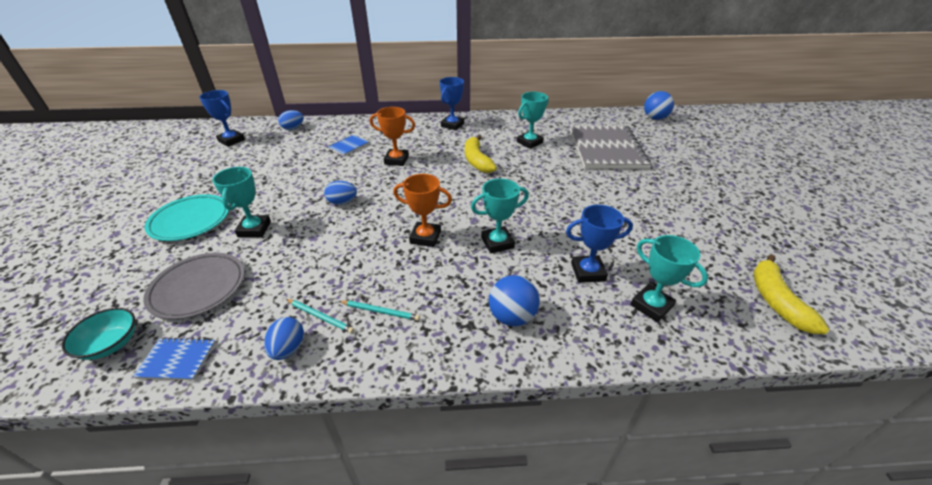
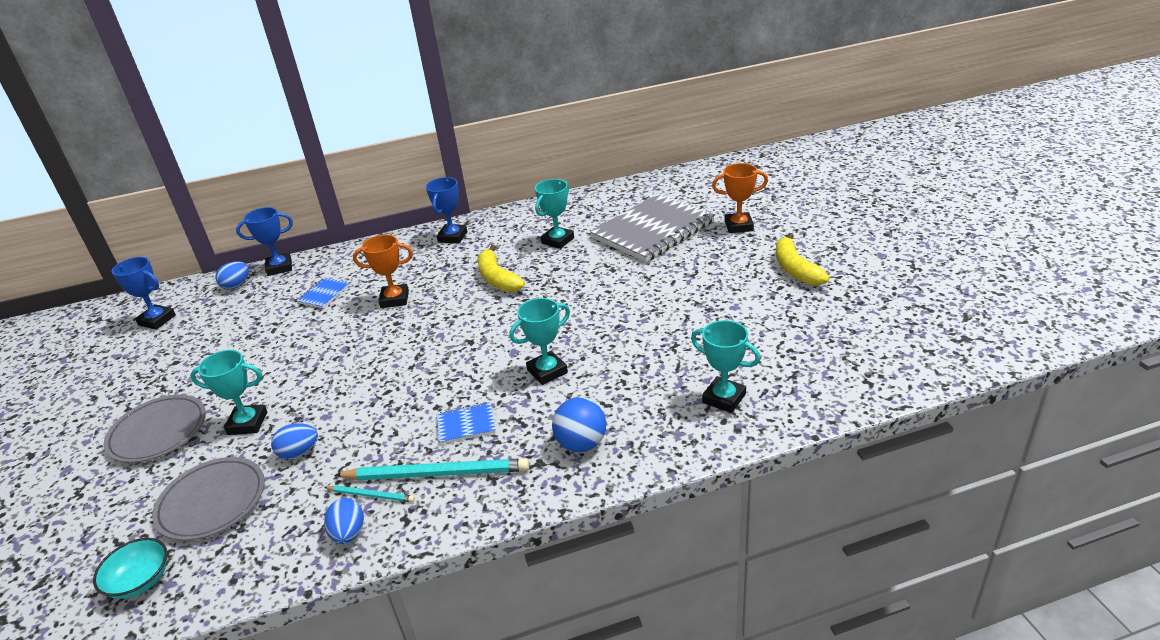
camera: 10 degrees left, 5 degrees down
blue notebook [133,338,216,380] -> blue notebook moved to [436,402,496,444]
turquoise plate [144,194,229,241] -> grey plate [104,395,206,463]
turquoise trophy [212,167,271,237] -> turquoise trophy turned 75 degrees counterclockwise [190,350,267,435]
blue egg [324,181,357,205] -> blue egg moved to [271,423,318,459]
turquoise pencil [339,300,420,321] -> turquoise pencil [334,458,529,480], size x2.01
orange trophy [393,174,452,247] -> orange trophy moved to [712,163,768,233]
blue trophy [566,205,633,283] -> blue trophy moved to [236,207,293,276]
grey notebook [570,125,651,169] -> grey notebook turned 60 degrees clockwise [590,193,715,262]
blue ball [644,91,674,120] -> none
yellow banana [753,254,829,334] -> yellow banana moved to [776,233,829,285]

